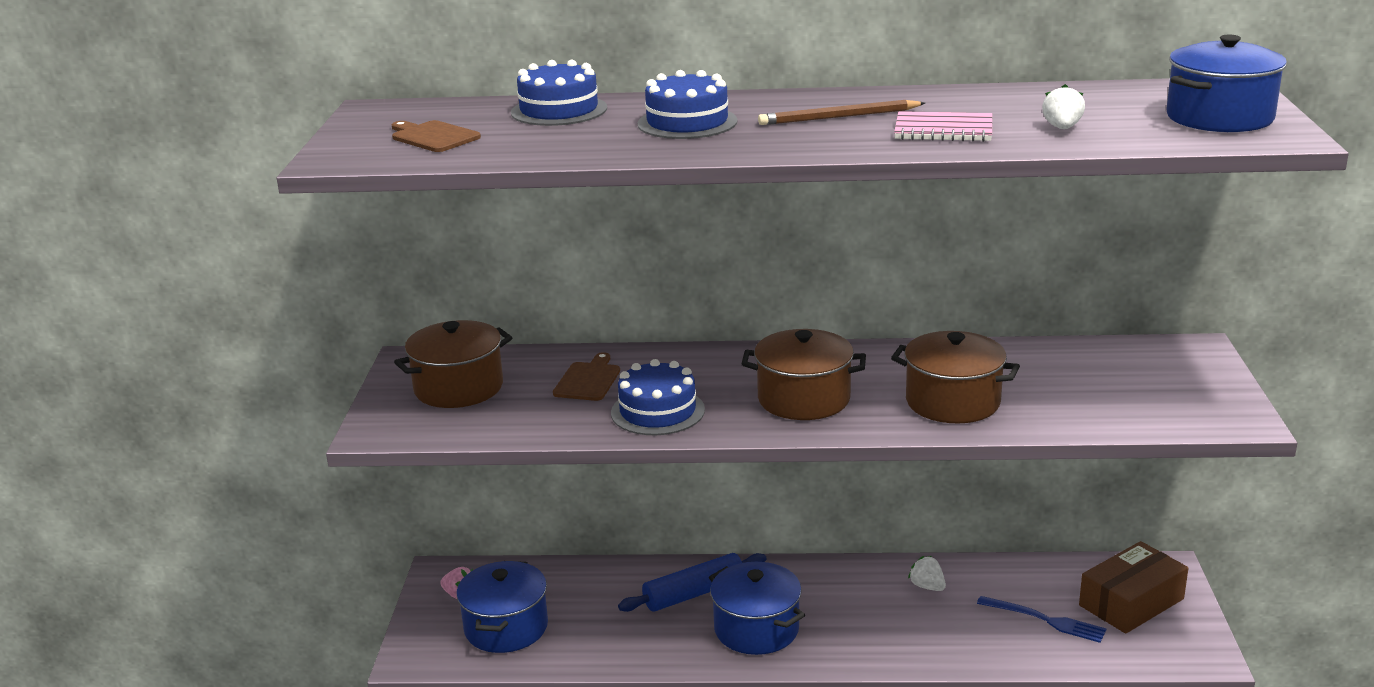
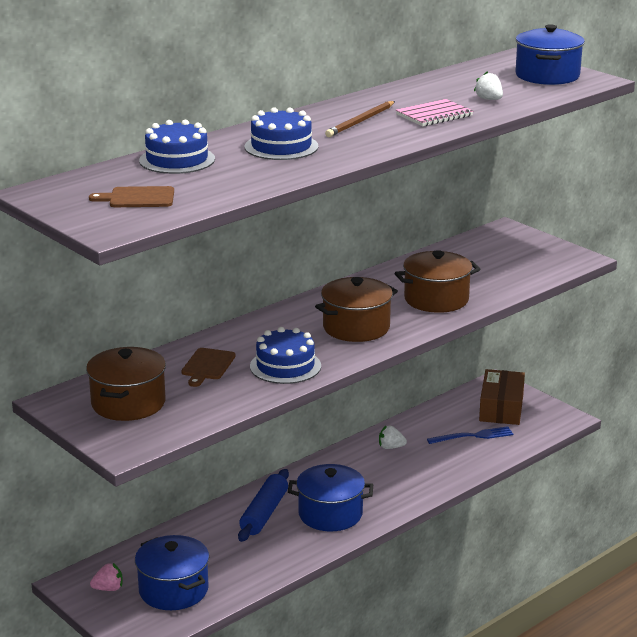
camera: 45 degrees left, 0 degrees up
brown cutting board [553,352,620,401] -> brown cutting board turned 135 degrees counterclockwise [182,348,236,387]

